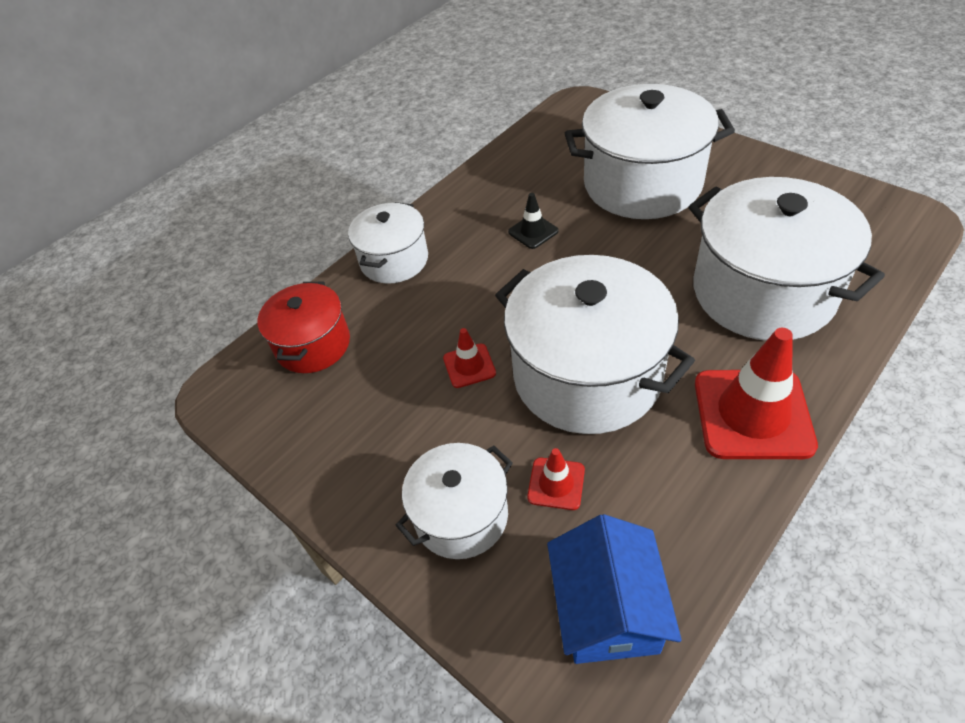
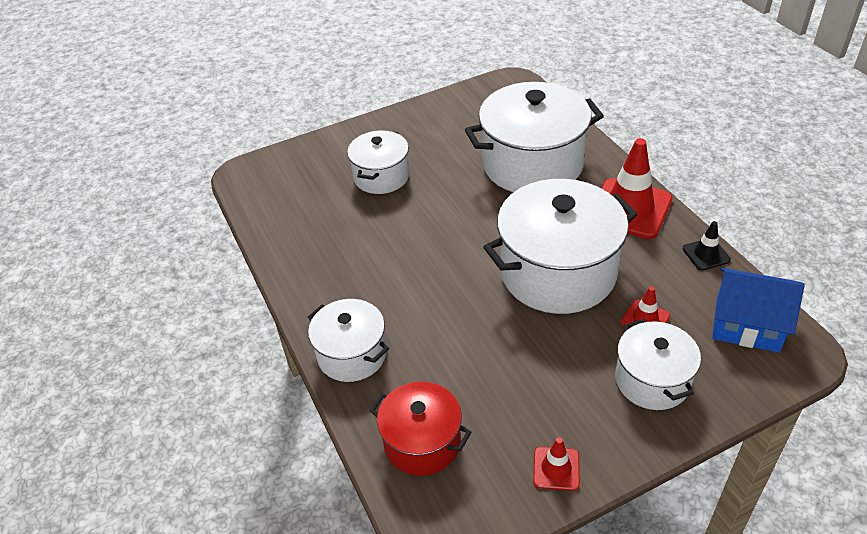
camera: 70 degrees left, 5 degrees down
red traffic cone [443,328,496,388] -> red traffic cone moved to [533,437,580,491]
black traffic cone [508,193,559,249] -> black traffic cone moved to [683,221,731,271]
white pot [565,84,735,219] -> white pot [347,130,410,194], size x0.56

